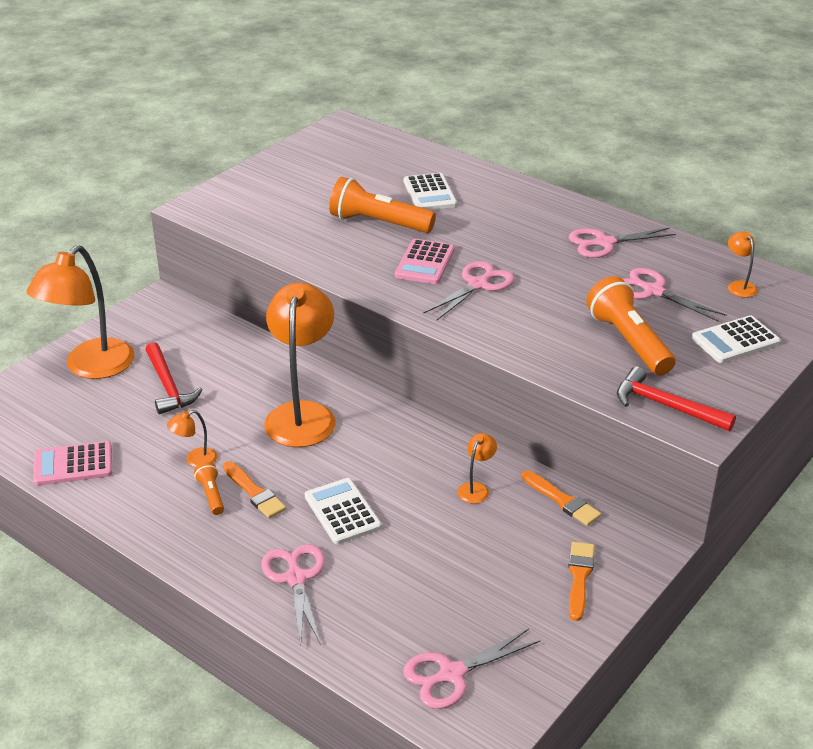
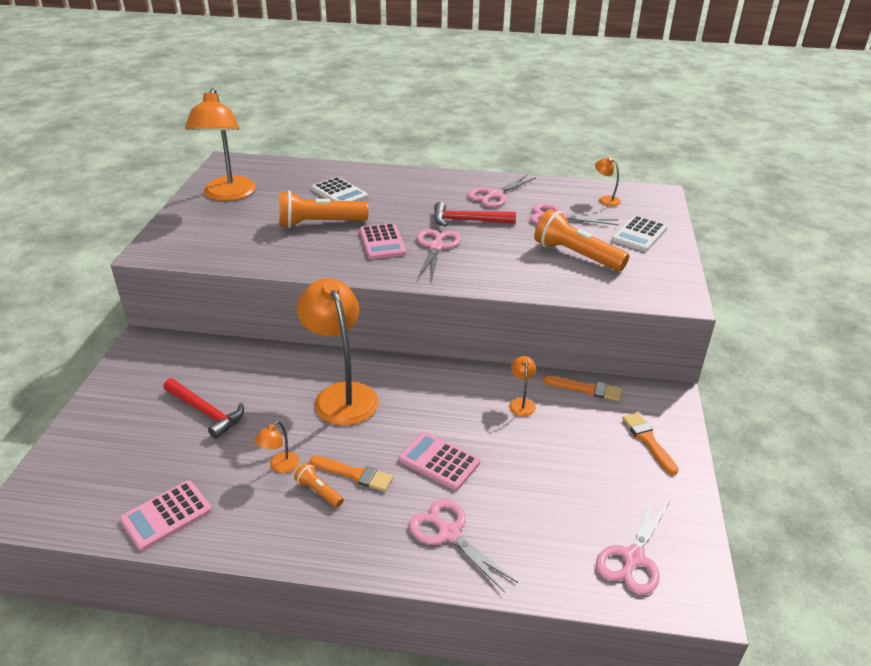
camera: 30 degrees left, 0 degrees up
orange lamp [26,245,134,379] -> orange lamp moved to [185,88,256,201]
white calculator [305,478,382,544] -> pink calculator [399,432,480,491]
red hammer [617,366,736,431] -> red hammer moved to [434,202,516,227]

